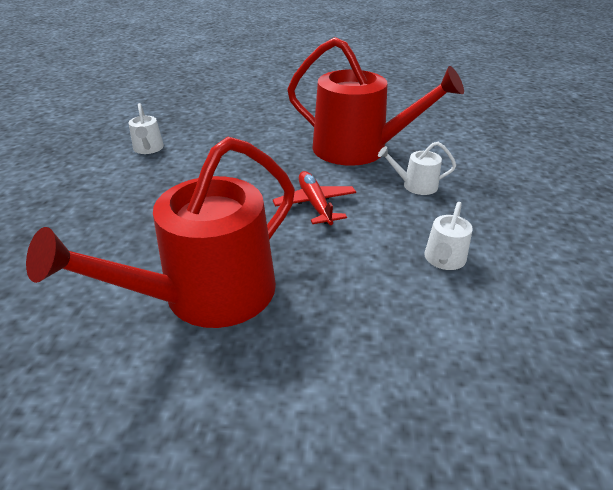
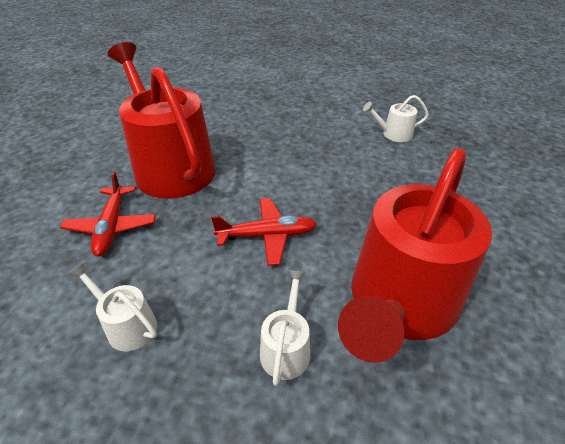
camera: 100 degrees right, 5 degrees up
none -> red plane [60,171,156,257]

